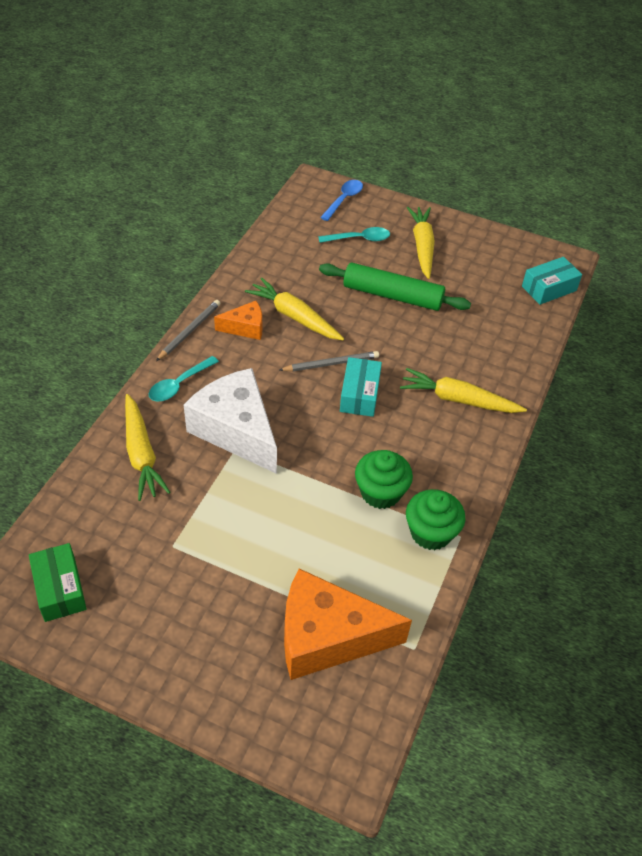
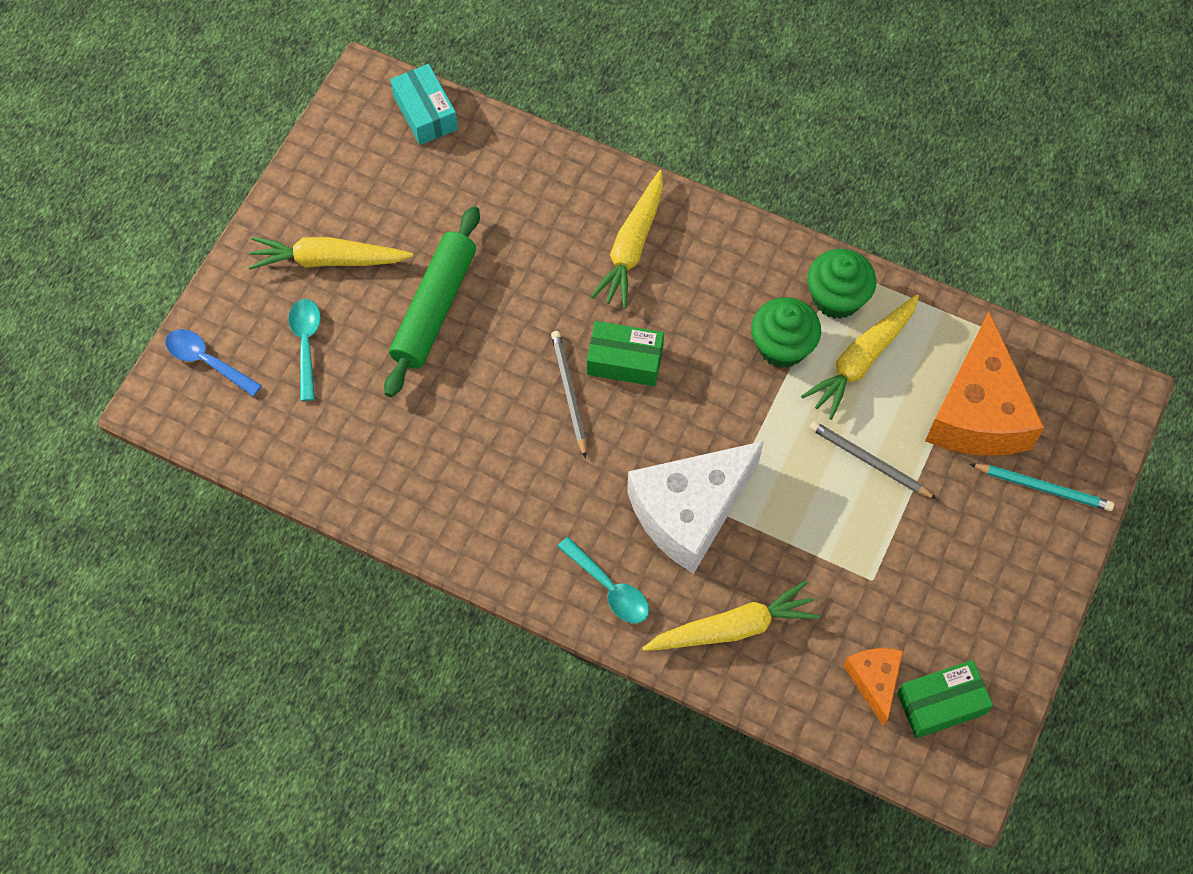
camera: 85 degrees left, 15 degrees up
grey pencil [156,300,220,361] -> grey pencil moved to [810,421,937,499]
orange cheese [214,301,262,340] -> orange cheese moved to [843,648,903,727]
yellow carrot [245,278,344,340] -> yellow carrot moved to [801,294,919,420]
turquoise box [340,357,382,417] -> green box [587,321,664,386]
none -> turquoise pencil [970,464,1114,511]

